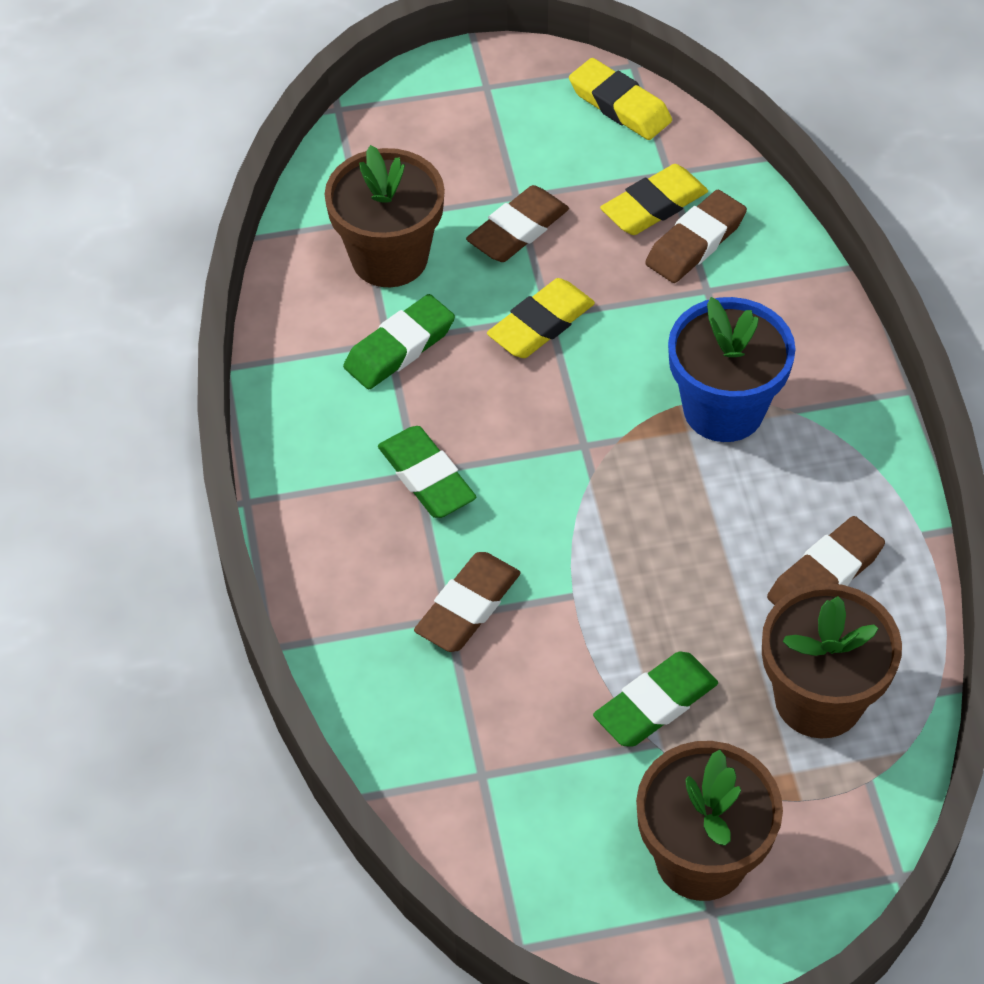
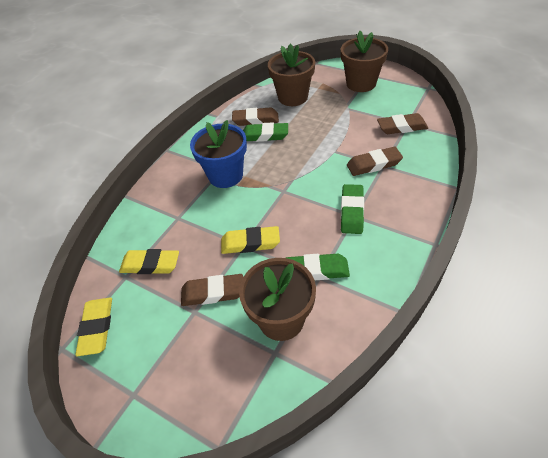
camera: 135 degrees left, 5 degrees down
green eraser [593,652,718,747] -> green eraser moved to [243,122,288,142]
brown eraser [645,190,747,283] -> brown eraser moved to [377,113,428,134]

